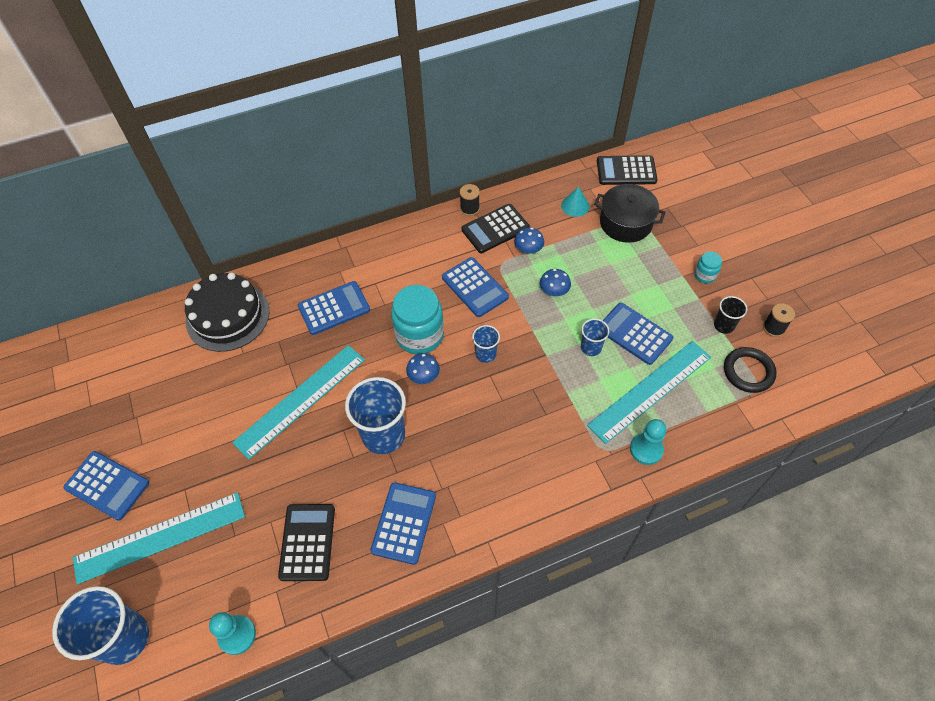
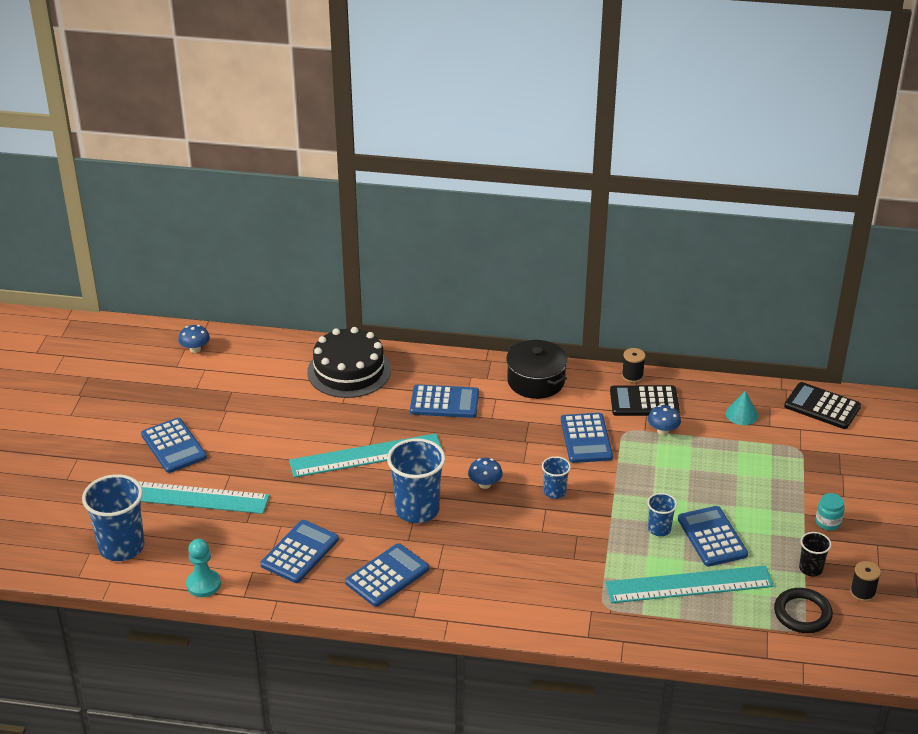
camera: 30 degrees right, 20 degrees down
black calculator [278,504,335,581] -> blue calculator [261,520,339,583]
turquoise jar [391,285,444,354] -> none
blue mushroom [540,269,571,296] -> blue mushroom moved to [178,325,210,353]
black pot [594,184,666,243] -> black pot moved to [506,340,568,399]
turquoise pawn [630,419,667,465] -> none

